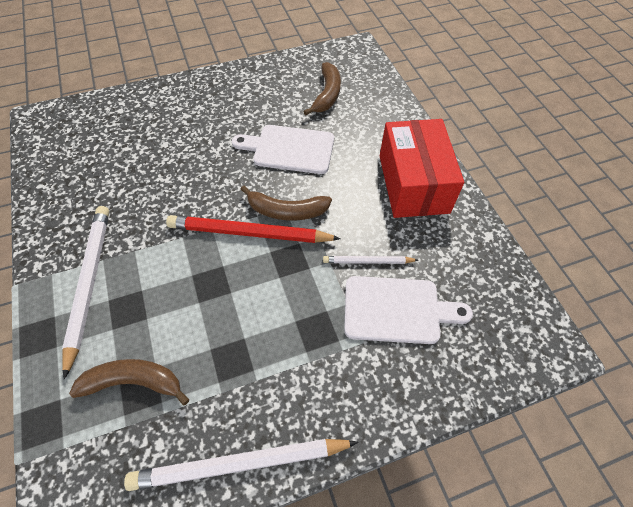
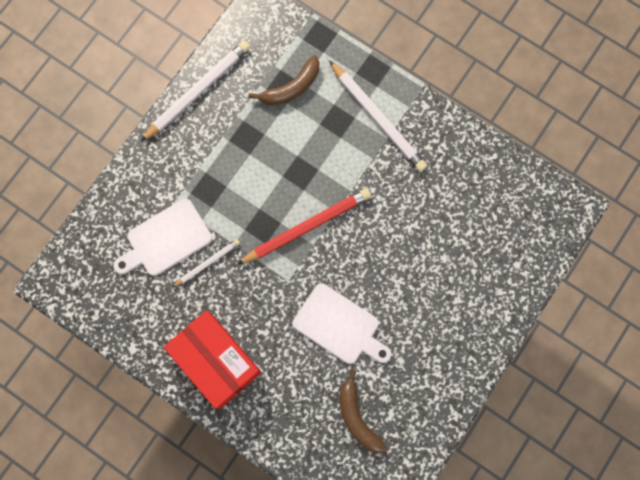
camera: 145 degrees right, 20 degrees up
white cutting board [232,125,334,174] -> white cutting board turned 60 degrees clockwise [293,283,392,364]
brown banana [241,185,332,220] -> none

